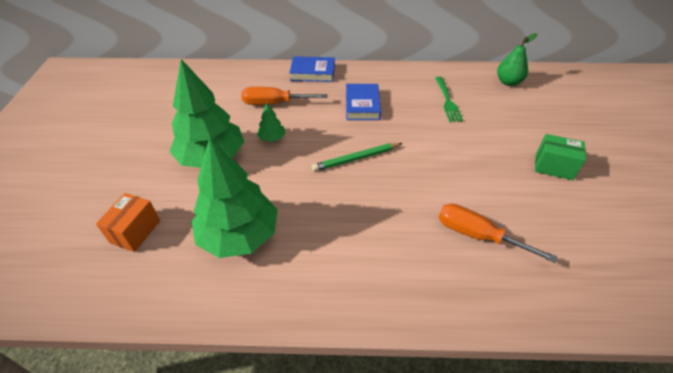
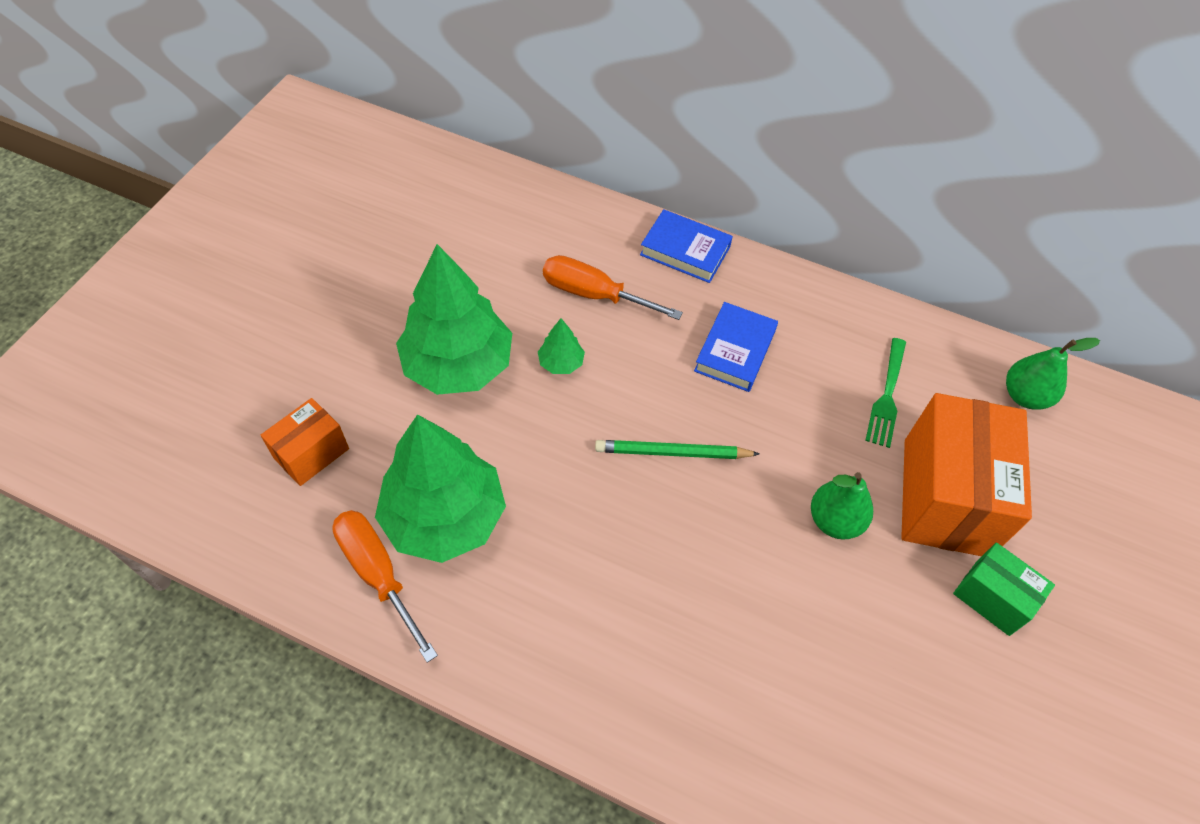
camera: 20 degrees right, 10 degrees up
orange screwdriver [439,204,557,263] -> orange screwdriver moved to [332,510,438,663]
none -> green pear [811,472,873,540]
none -> orange box [901,393,1032,556]

